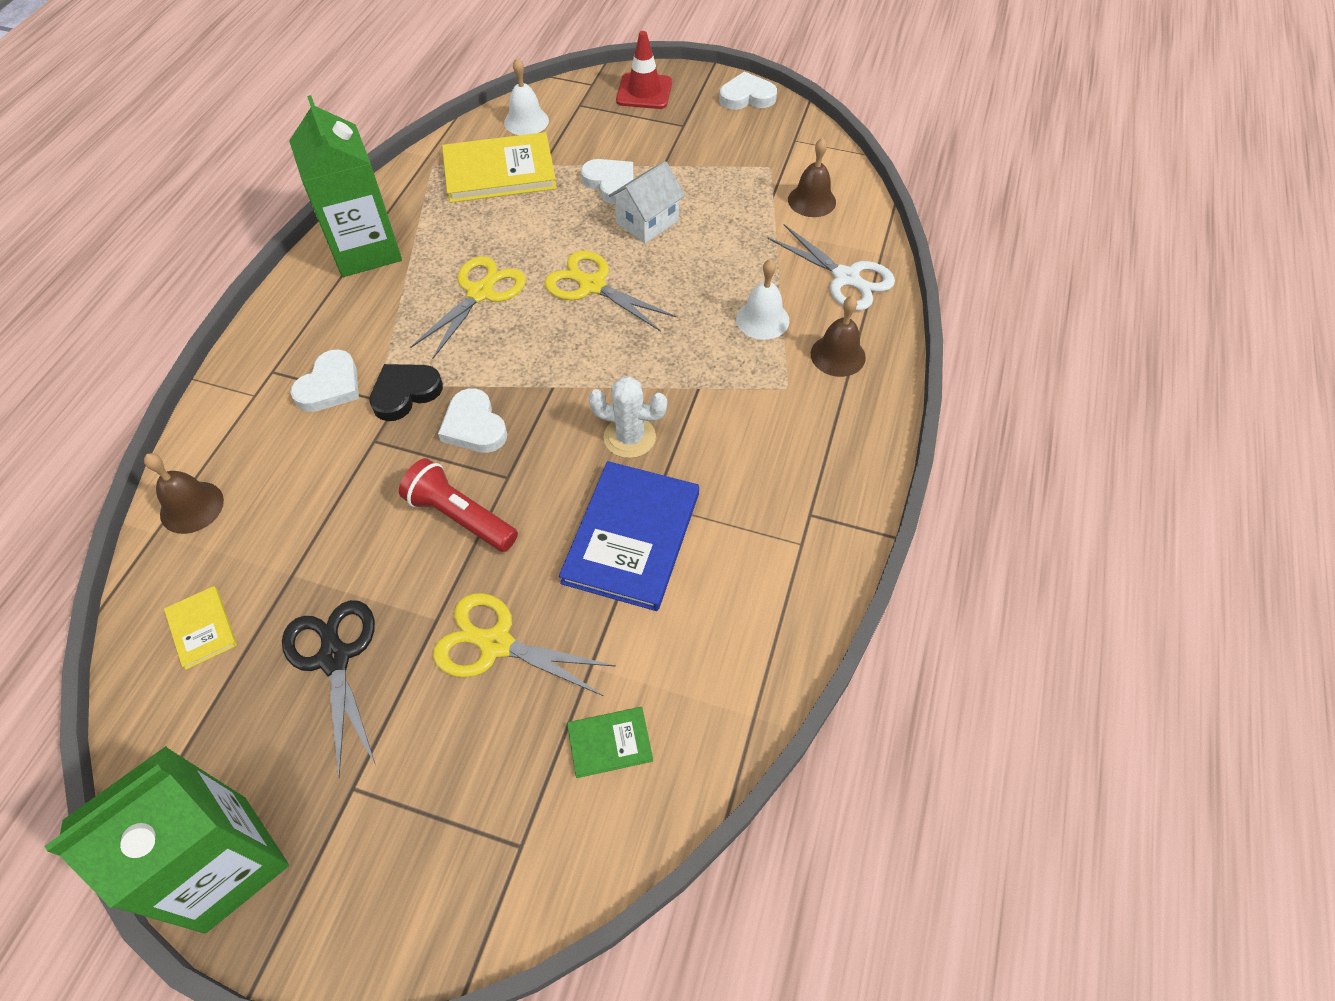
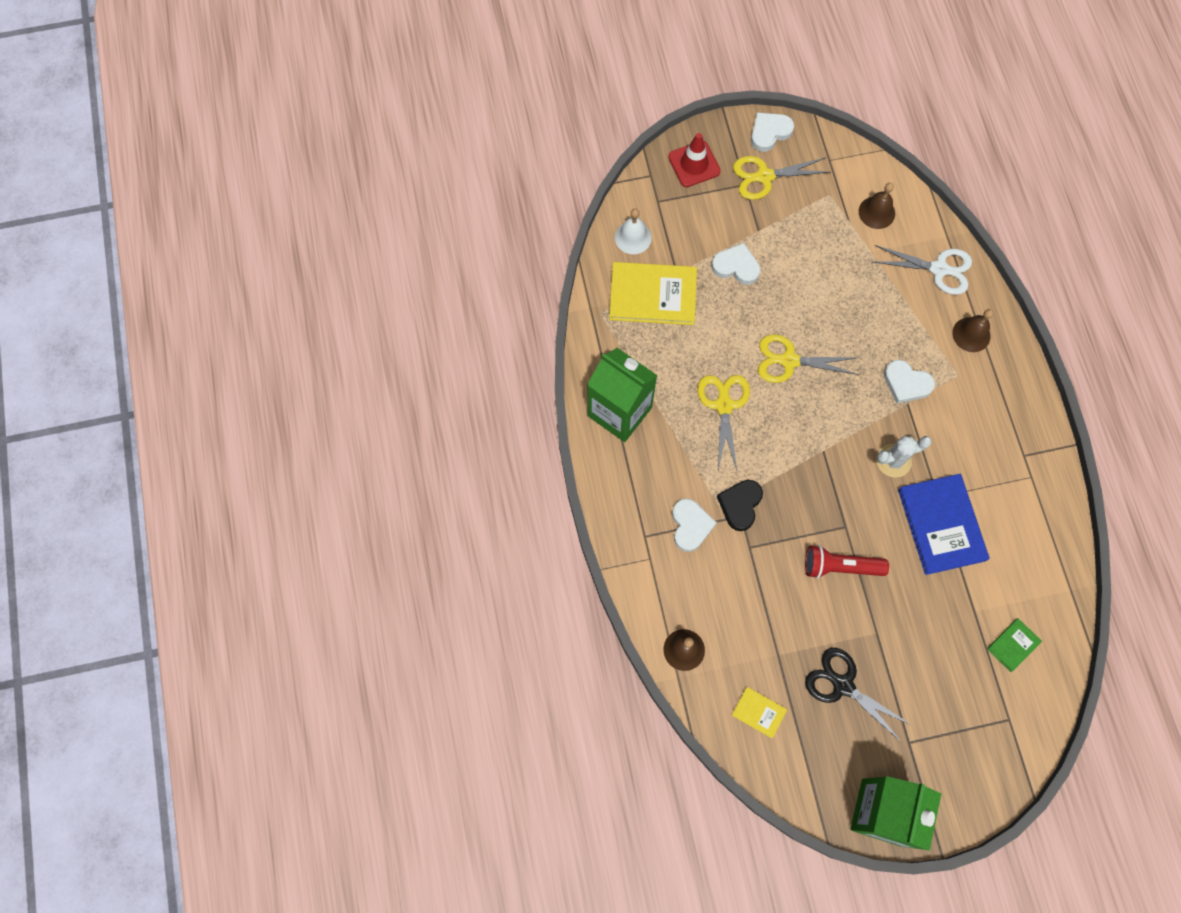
camera: 30 degrees left, 15 degrees up
yellow scissors [433,593,616,696] -> yellow scissors moved to [733,156,830,200]
white heart [438,388,507,453] -> white heart moved to [884,360,935,404]
yellow book [442,132,557,203] -> yellow book turned 45 degrees clockwise [609,262,697,325]
white house [609,161,685,243] -> none
white bell [736,259,790,340] -> none

